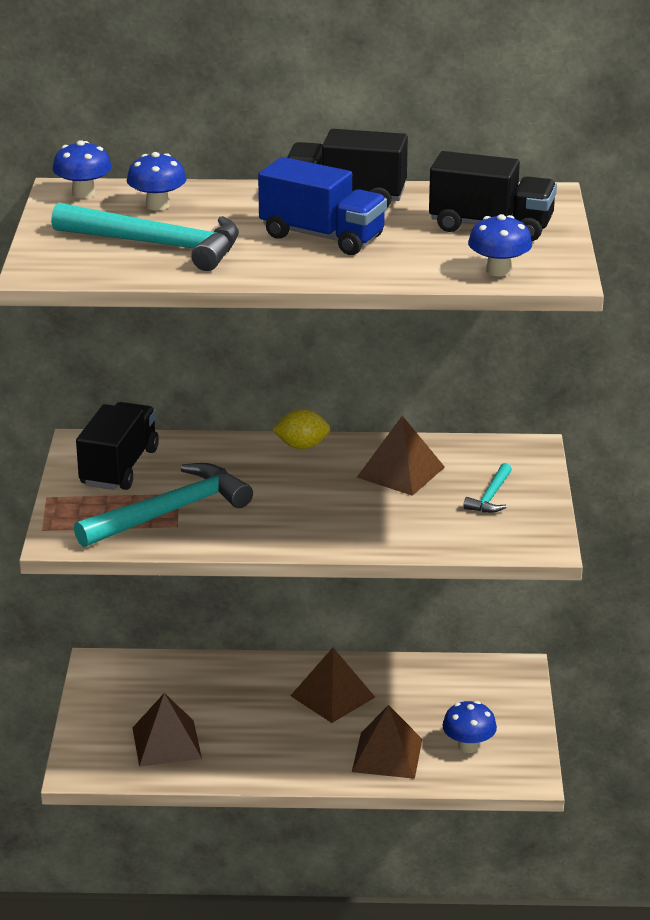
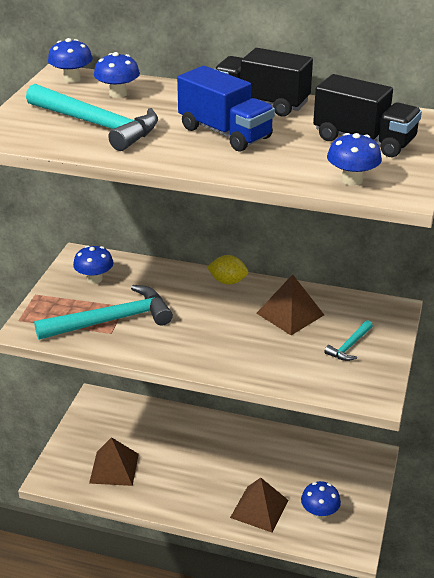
camera: 15 degrees right, 5 degrees up
black truck [76,402,159,490] -> blue mushroom [73,245,114,284]
brown pyramid [290,648,375,723] -> none

